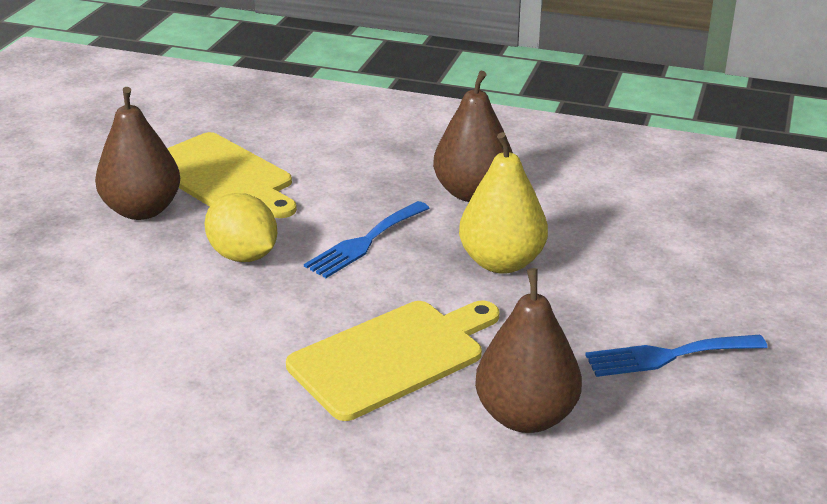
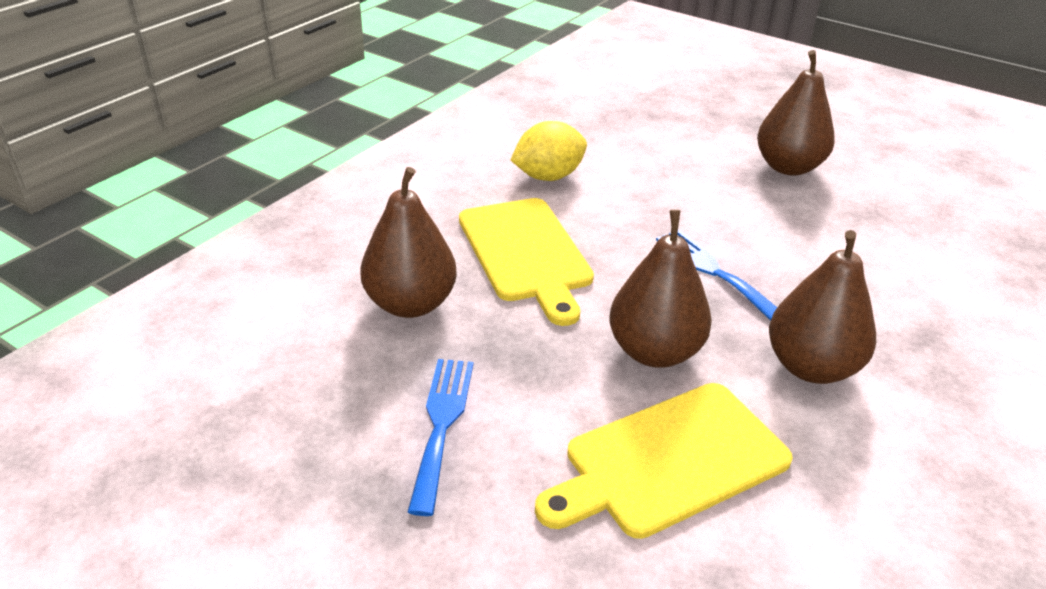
camera: 105 degrees right, 5 degrees up
yellow cutting board [167,132,297,218] -> yellow cutting board moved to [535,383,793,539]
yellow lemon [205,193,277,262] -> yellow lemon moved to [511,121,587,181]
yellow pear [459,132,548,274] -> brown pear [609,210,712,368]

